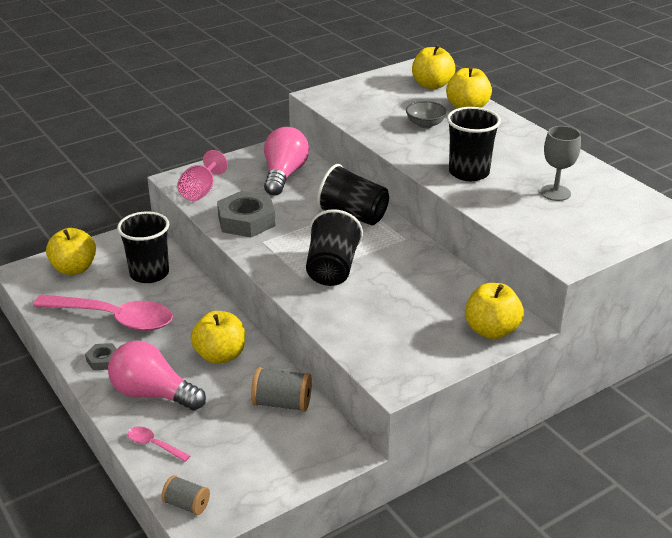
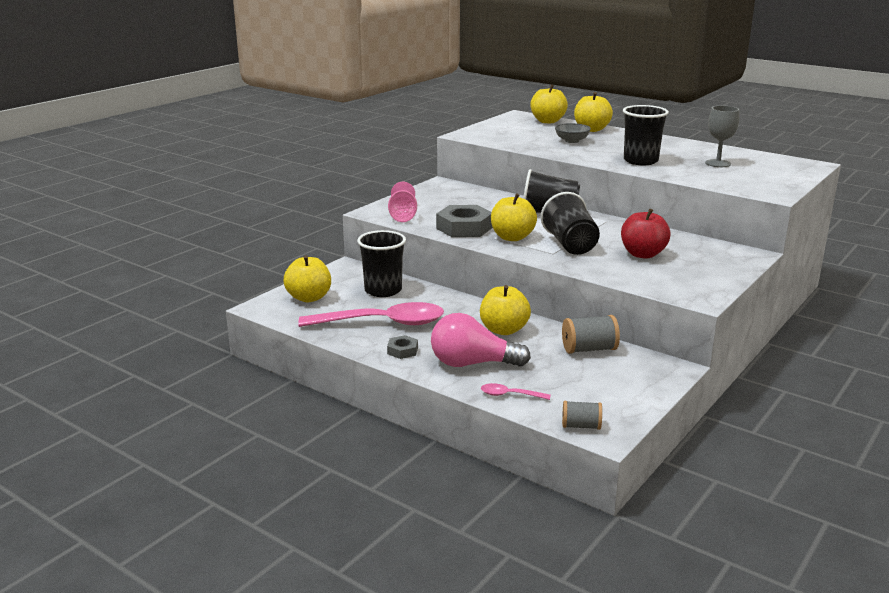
camera: 20 degrees left, 10 degrees down
pink light bulb [264,127,309,196] -> none
yellow apple [465,283,524,339] -> yellow apple moved to [491,193,537,241]
none -> red apple [621,209,670,259]

